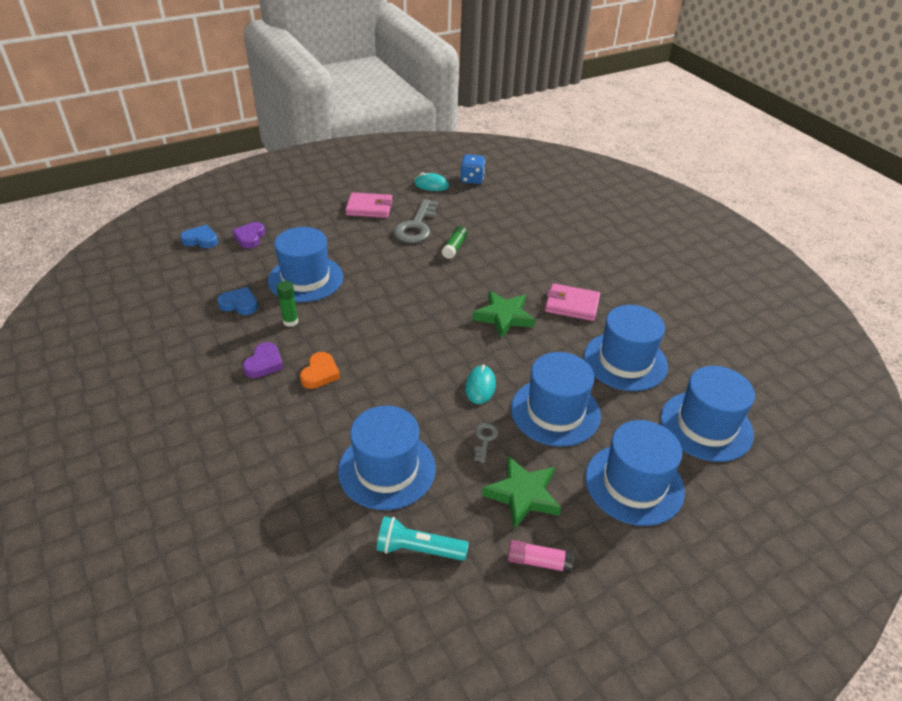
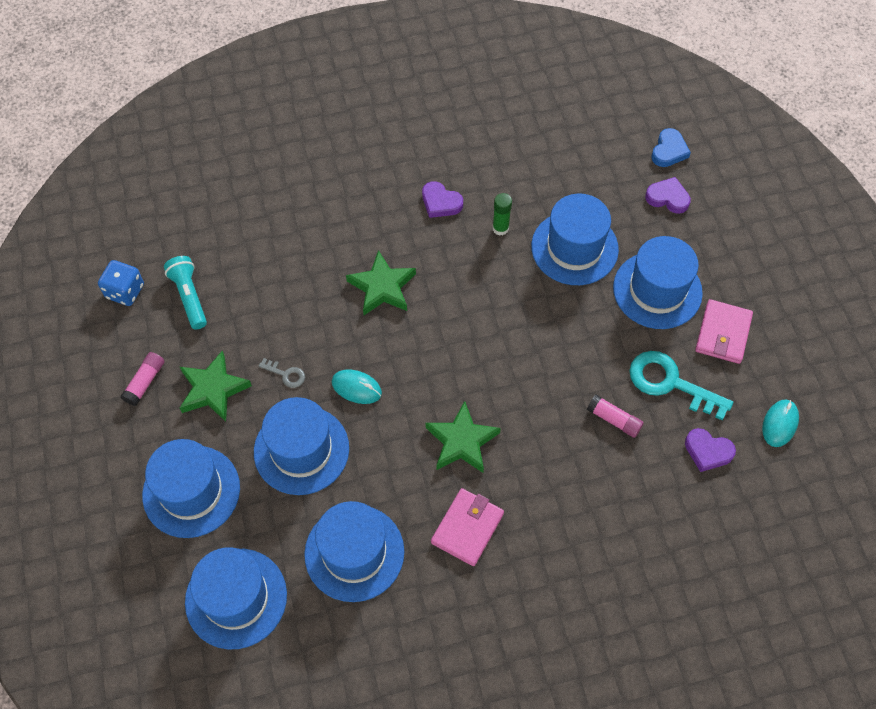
camera: 105 degrees right, 20 degrees up
blue heart [217,287,258,315] -> none
orange heart [300,352,340,389] -> none
blue hat [338,406,436,510] -> blue hat moved to [613,236,703,329]
turquoise flashlight [376,516,469,561] -> turquoise flashlight turned 45 degrees counterclockwise [164,256,207,329]
grey key [394,199,438,243] -> turquoise key [629,351,733,420]
green glue stick [442,226,468,259] -> pink glue stick [587,395,644,438]
blue dice [460,154,485,184] -> blue dice moved to [98,260,144,306]
none -> green star [346,250,416,315]
none -> purple heart [685,428,736,472]

